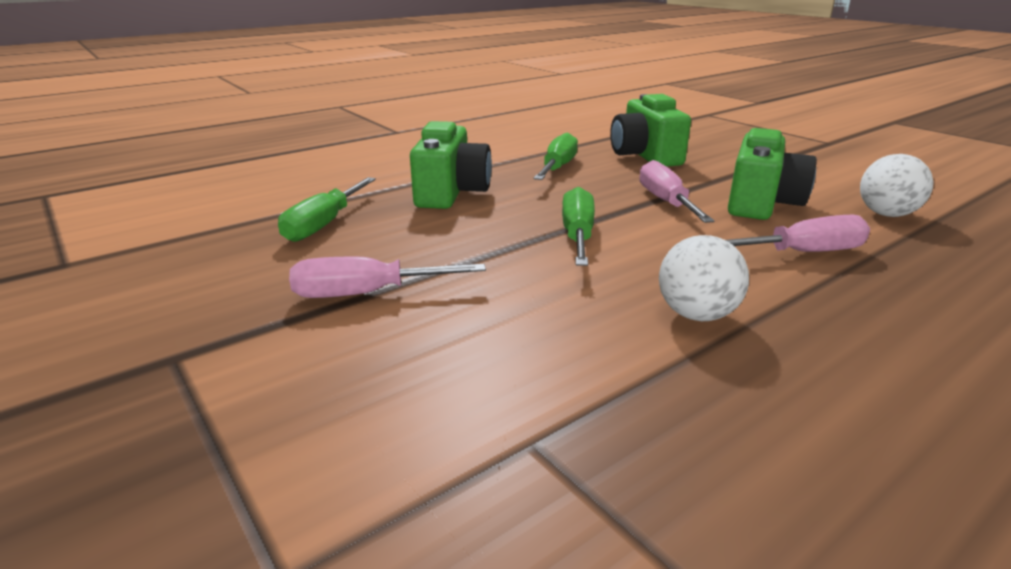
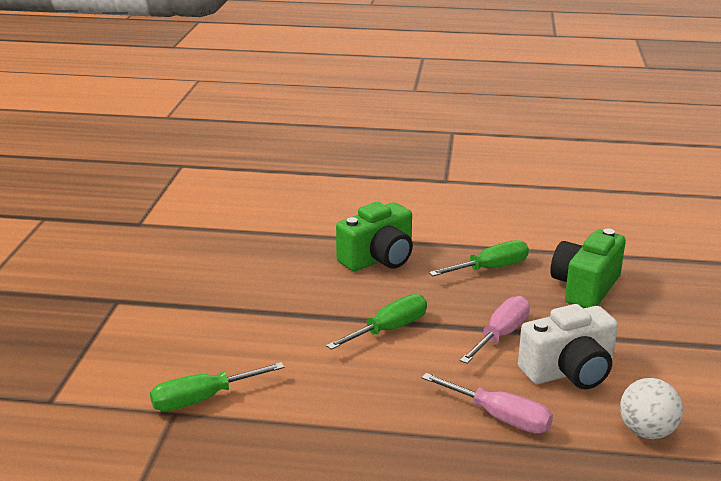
camera: 45 degrees right, 0 degrees up
green screwdriver [278,177,376,242] -> green screwdriver moved to [150,362,285,411]
pink screwdriver [289,256,486,298] -> none
white ball [659,235,749,321] -> none
green camera [728,128,817,220] -> white camera [518,304,618,389]

